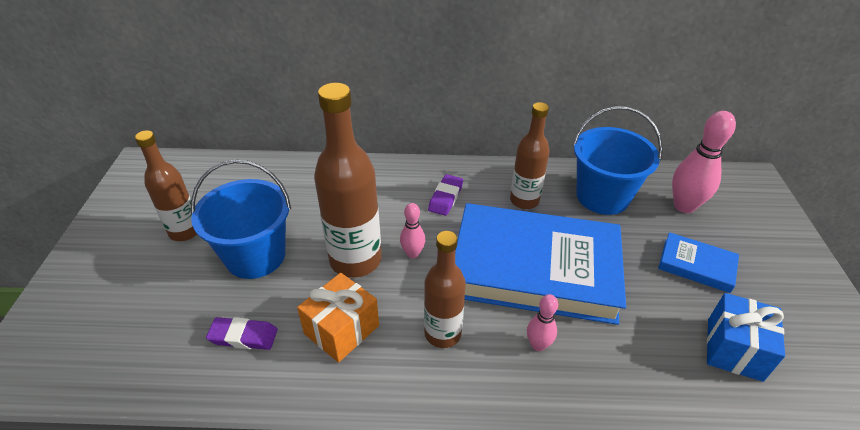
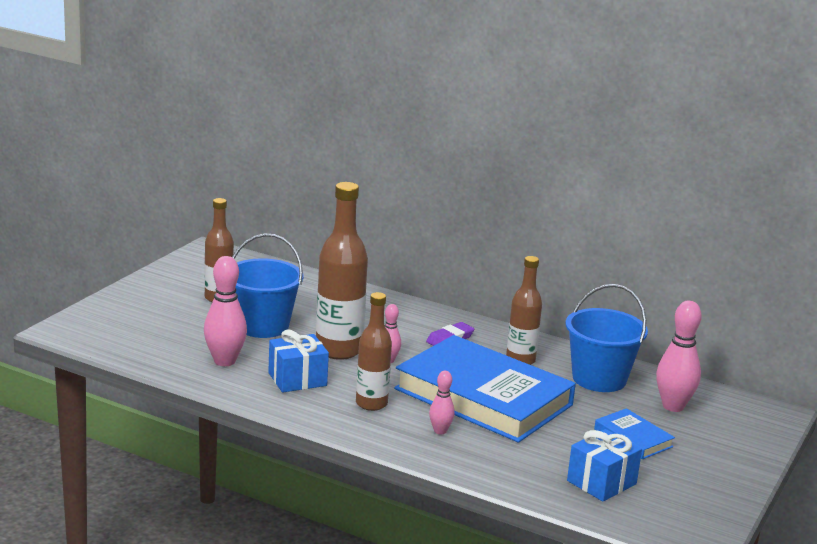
camera: 25 degrees right, 20 degrees down
purple eraser [206,317,278,350] -> pink bowling pin [204,256,247,366]
orange gift [297,273,379,362] -> blue gift [268,329,329,393]

